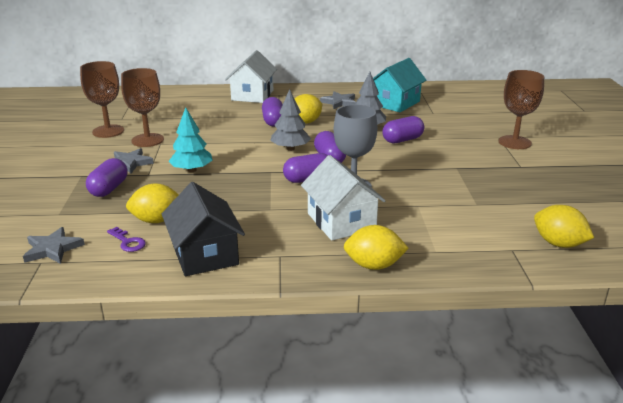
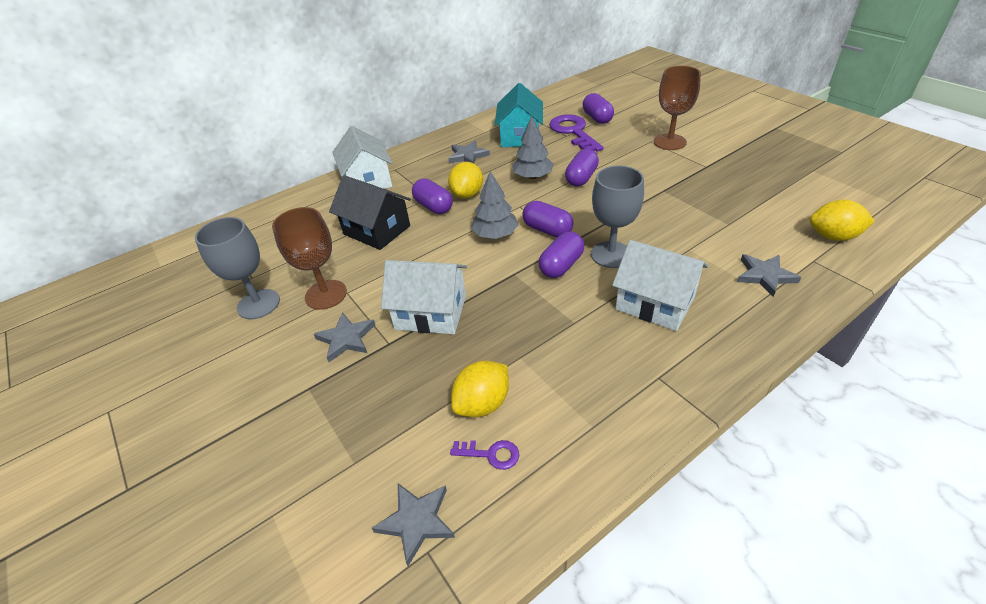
camera: 30 degrees left, 15 degrees up
brown goblet [80,61,124,138] -> grey goblet [195,217,280,319]
purple capsule [86,158,127,197] -> purple capsule moved to [583,93,614,124]
black house [162,182,245,276] -> black house moved to [329,175,411,250]
turquoise tree [168,107,212,172] -> white house [381,260,467,334]
yellow lemon [344,225,409,270] -> none
none -> purple key [549,114,604,152]
none -> grey star [737,254,801,297]

